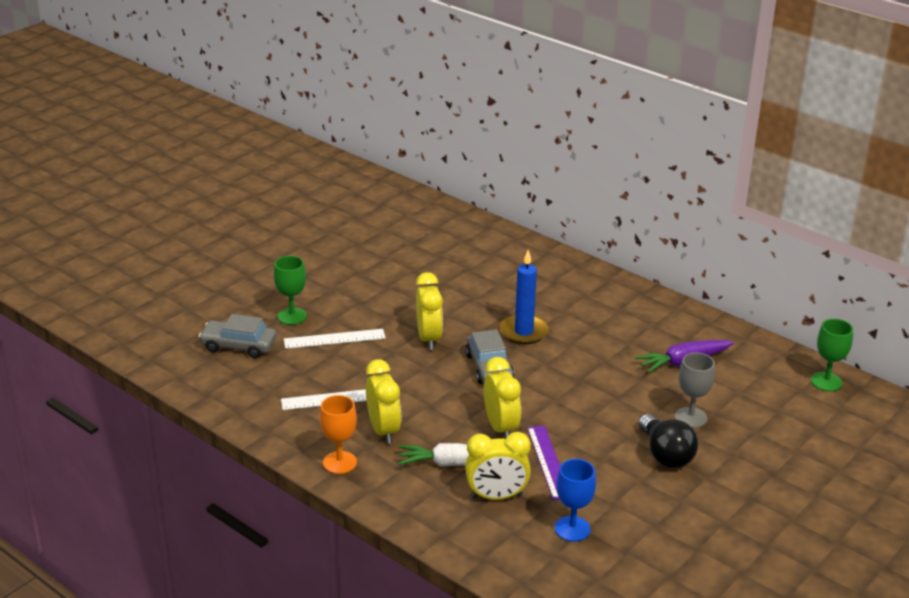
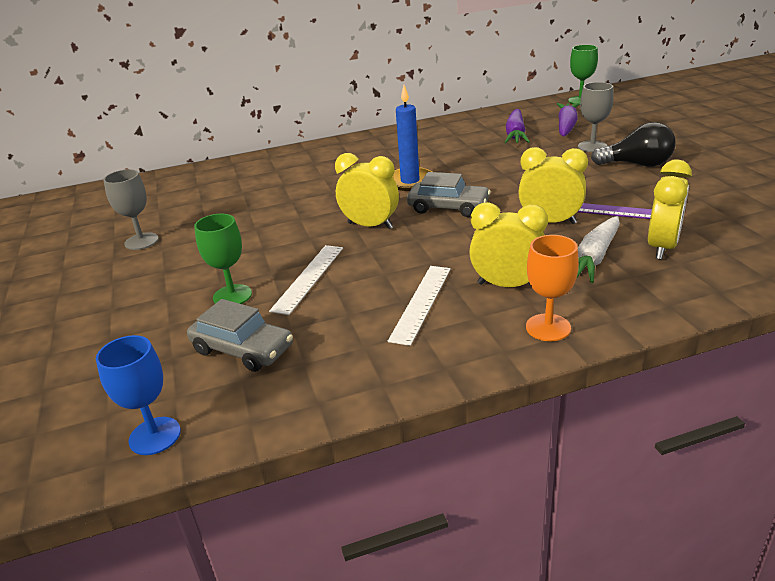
camera: 55 degrees left, 0 degrees up
grey car [198,314,277,358] -> grey car turned 105 degrees counterclockwise [187,299,293,372]
blue goblet [555,459,596,542] -> blue goblet moved to [96,335,181,455]
none -> grey goblet [103,169,159,250]
none -> purple carrot [557,103,580,137]

